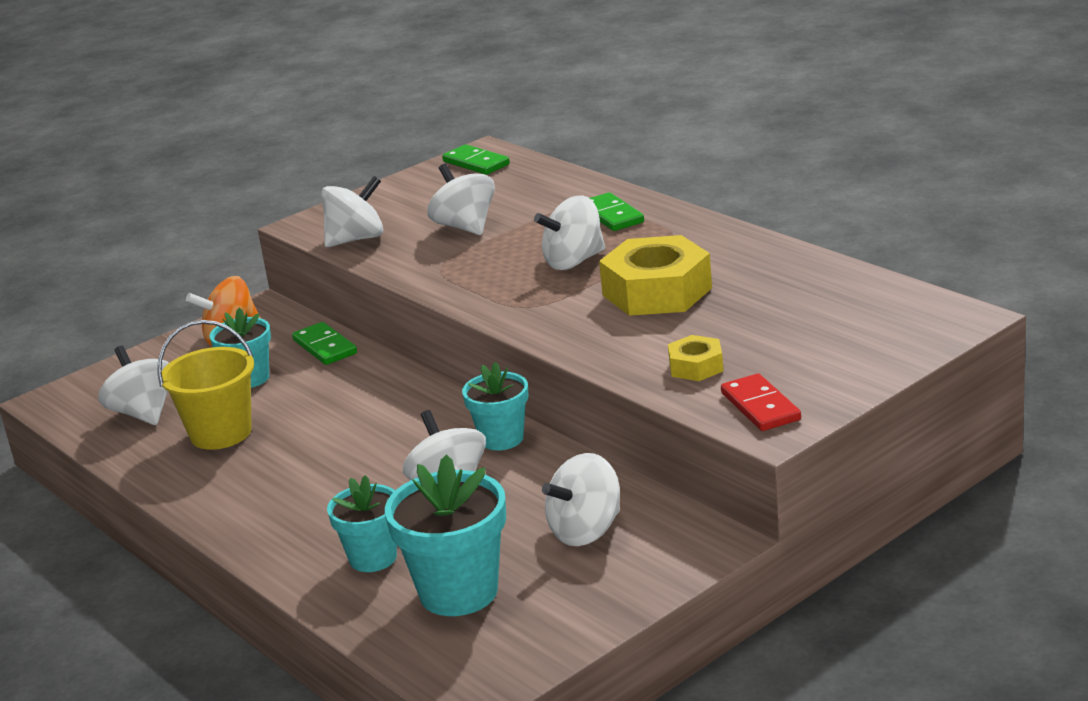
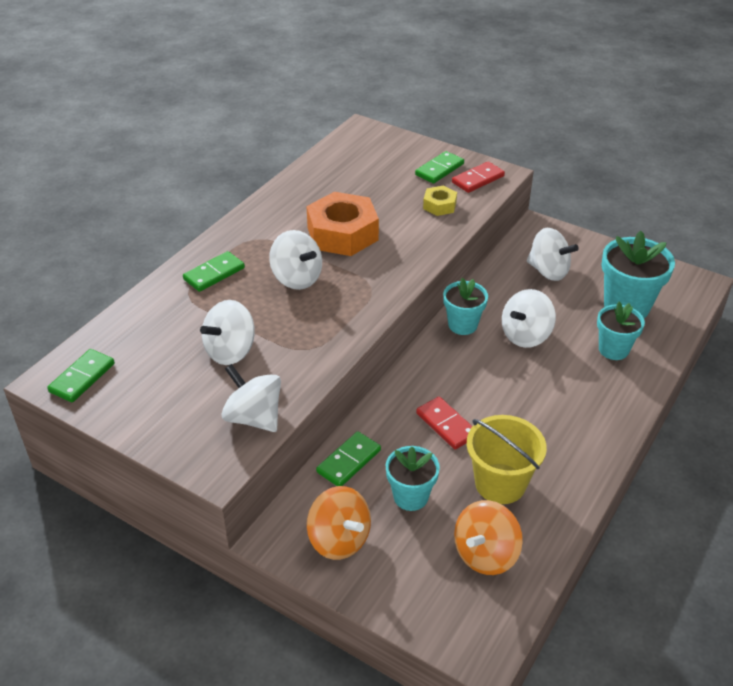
camera: 110 degrees left, 15 degrees up
white spinning top [98,345,169,425] -> orange spinning top [454,500,523,575]
yellow nut [599,235,712,316] -> orange nut [306,192,379,256]
none -> green domino [415,151,464,184]
none -> red domino [416,396,473,450]

